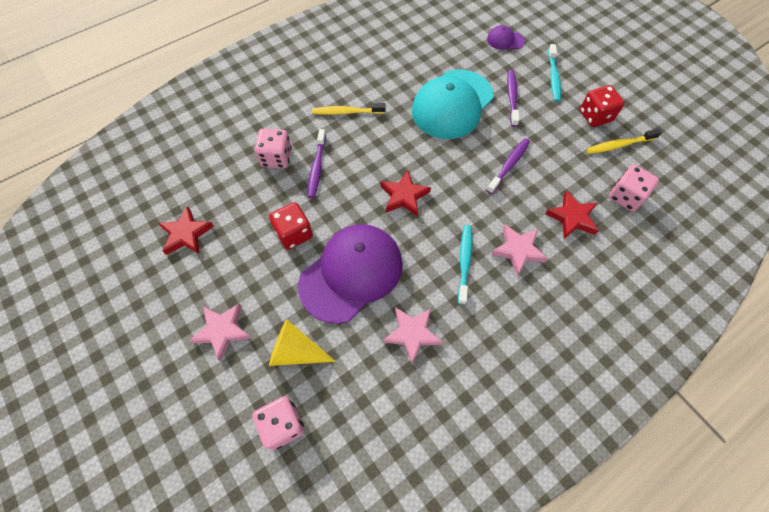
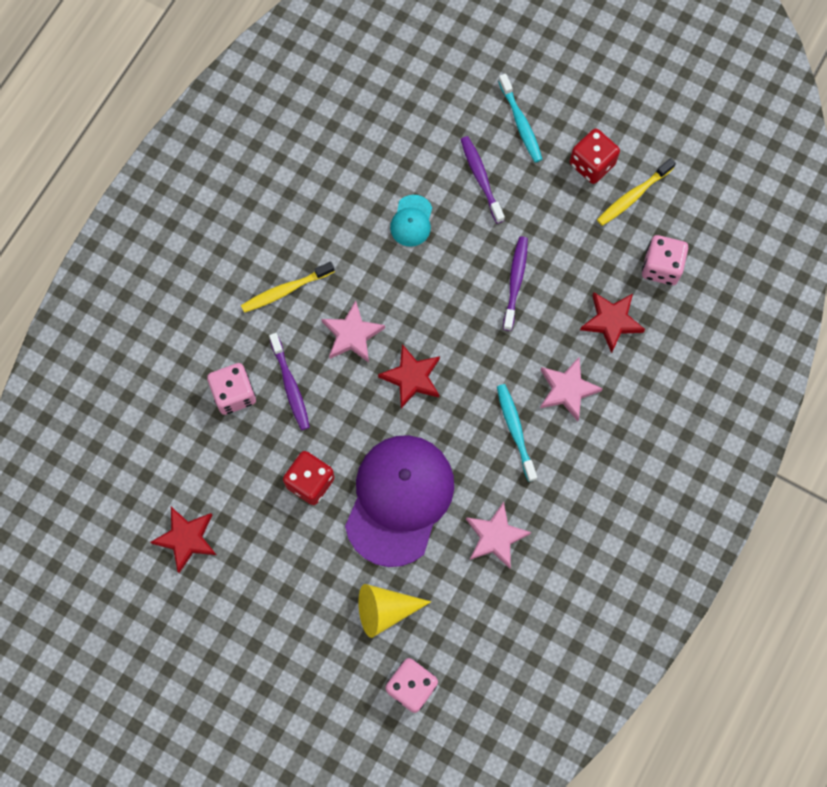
camera: 25 degrees left, 10 degrees up
pink star [189,304,251,361] -> pink star moved to [321,301,385,363]
turquoise cap [412,69,494,139] -> turquoise cap [390,195,432,247], size x0.43
purple cap [487,25,525,50] -> none

